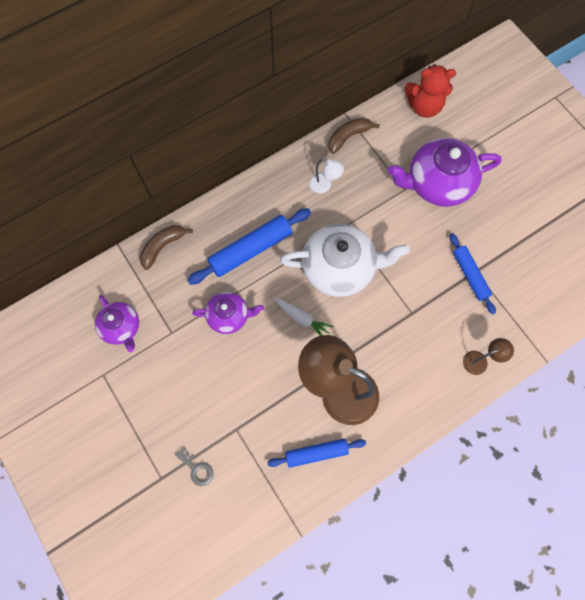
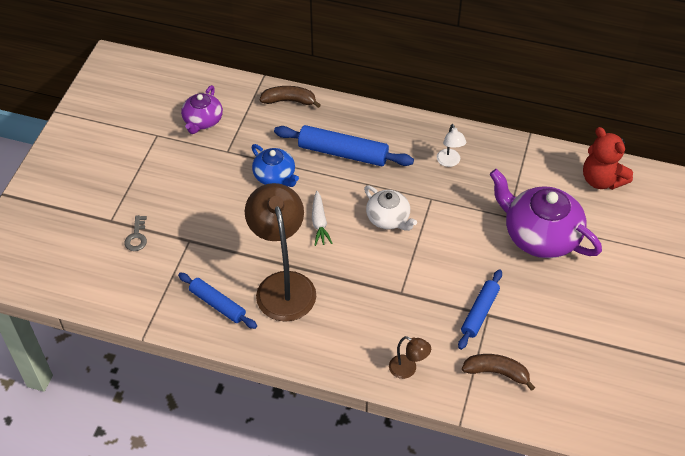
camera: 50 degrees right, 20 degrees down
purple teapot [192,292,264,334] -> blue teapot [251,144,299,187]
white teapot [280,224,410,297] -> white teapot [364,185,417,231], size x0.57
brown banana [329,118,380,154] -> brown banana moved to [462,354,535,391]

